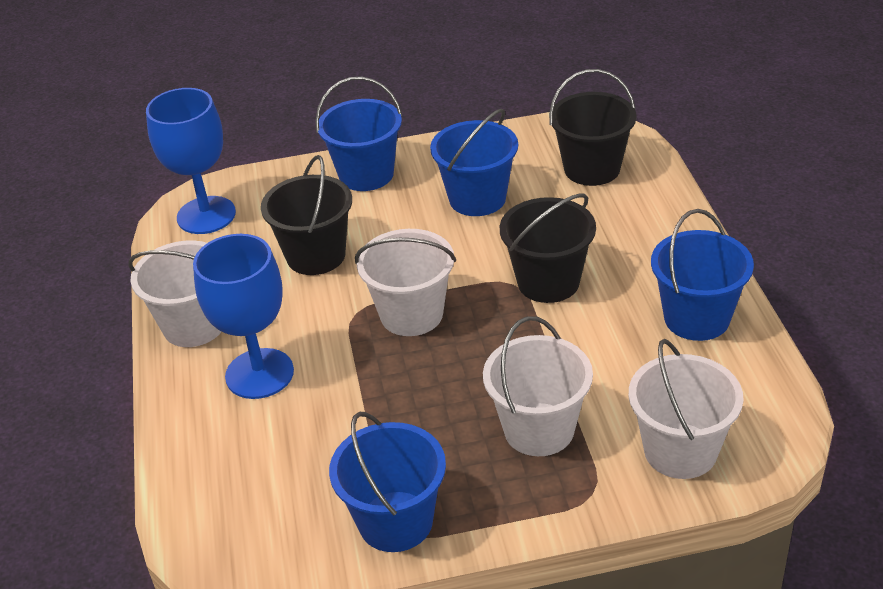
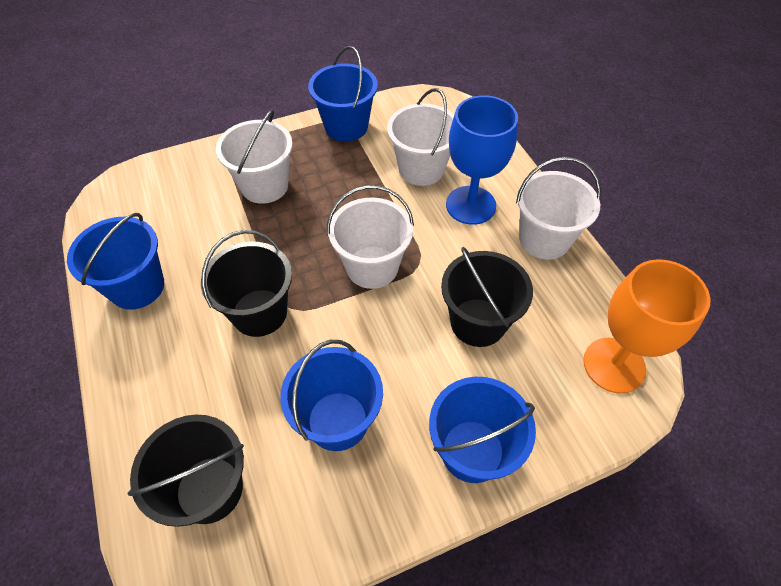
camera: 165 degrees right, 15 degrees up
blue goblet [146,88,236,234] -> orange goblet [583,259,710,394]
white bucket [629,339,744,479] -> white bucket moved to [387,88,454,186]

